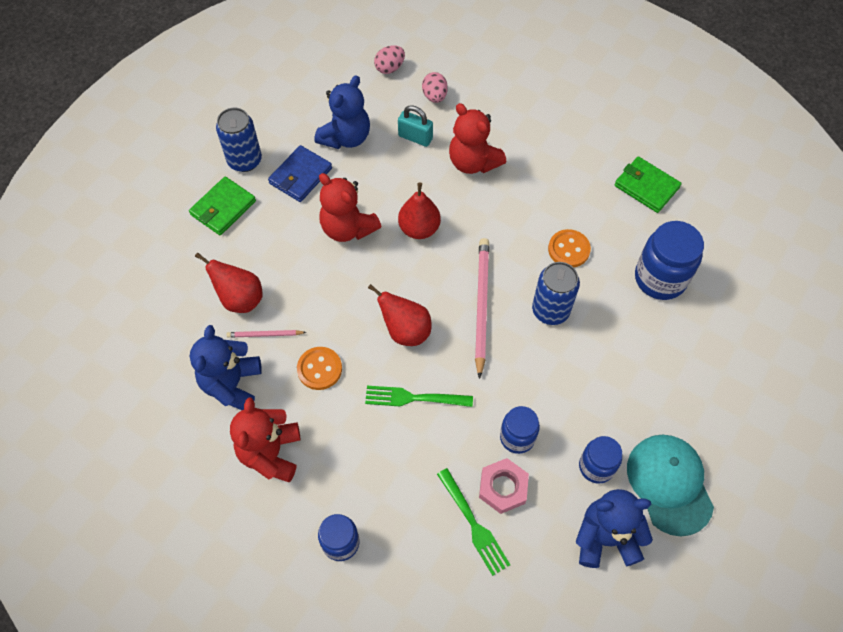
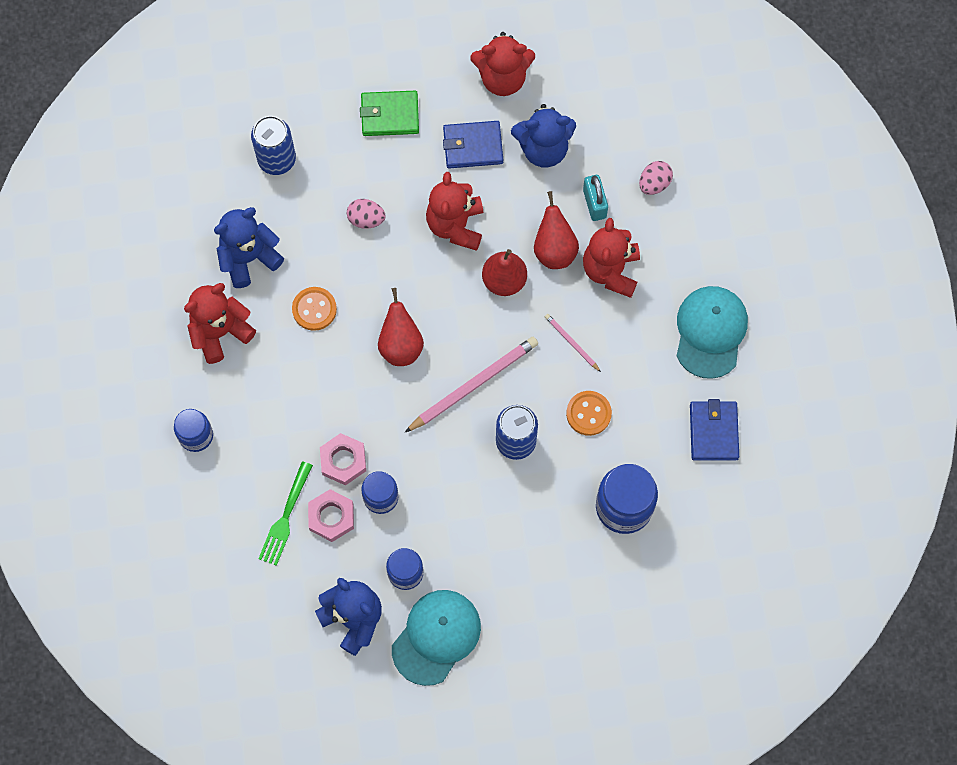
camera: 50 degrees right, 10 degrees up
red pear [195,252,263,313] -> red pear moved to [534,191,579,269]
blue can [216,108,262,172] -> blue can moved to [251,116,296,175]
pink pencil [227,330,306,338] -> pink pencil moved to [545,314,601,372]
green fork [365,386,473,407] -> none
pink egg [374,46,405,74] -> pink egg moved to [347,199,386,229]
green wallet [614,156,681,213] -> blue wallet [690,399,739,460]
none -> pink nut [320,433,366,485]
none -> red teddy bear [470,32,535,96]
none -> turquoise cap [677,286,748,379]

